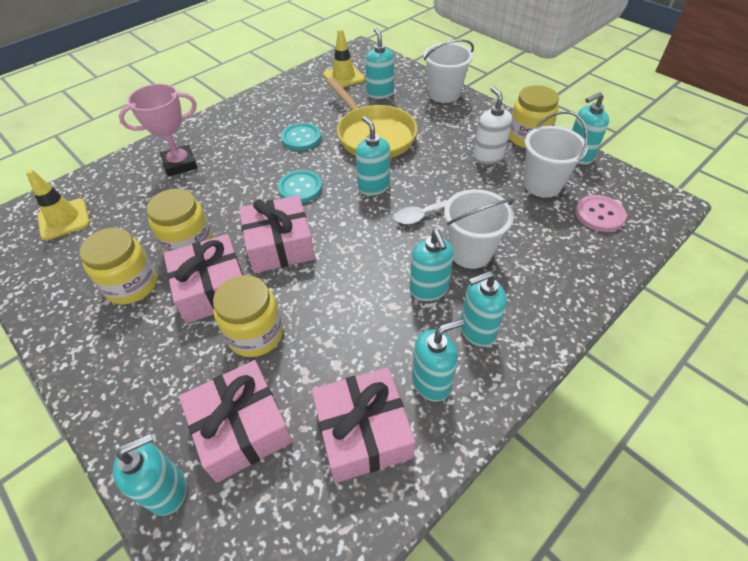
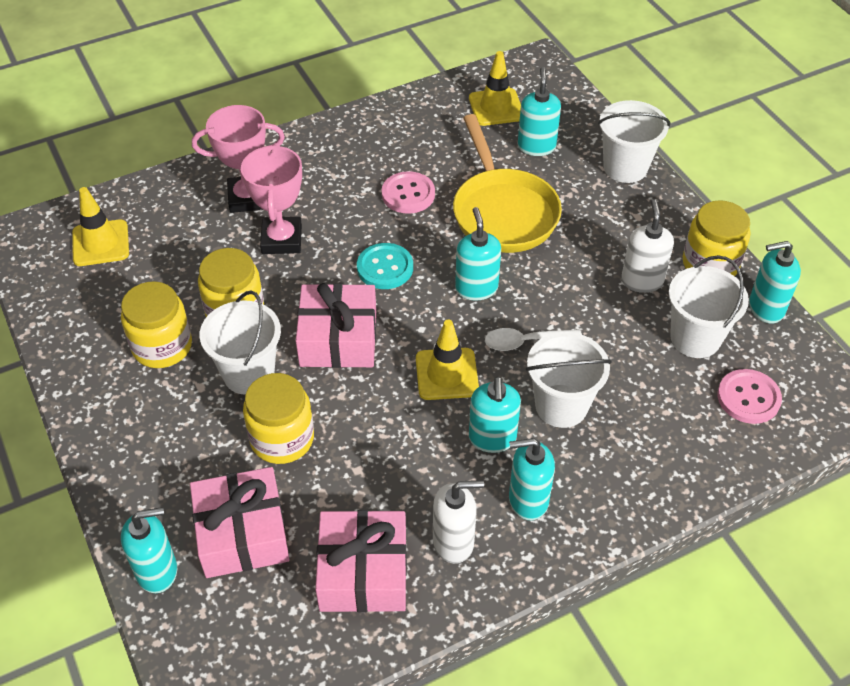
camera: 15 degrees right, 0 degrees up
pink gift [164,234,243,323] -> white bucket [200,291,281,394]
turquoise button [281,123,321,151] -> pink button [382,171,435,214]
turquoise soap dispenser [412,319,464,402] -> white soap dispenser [433,480,484,564]
none -> pink trophy [241,144,302,254]
none -> yellow traffic cone [416,320,479,400]

